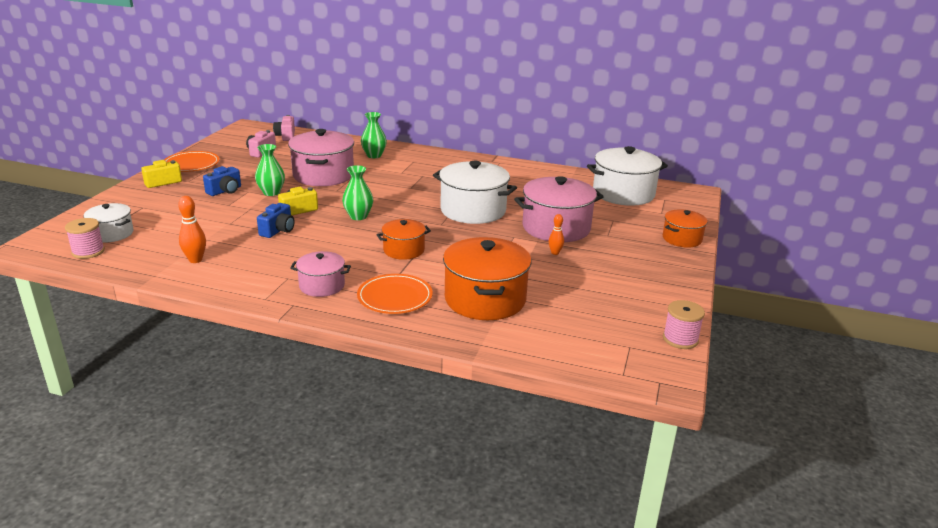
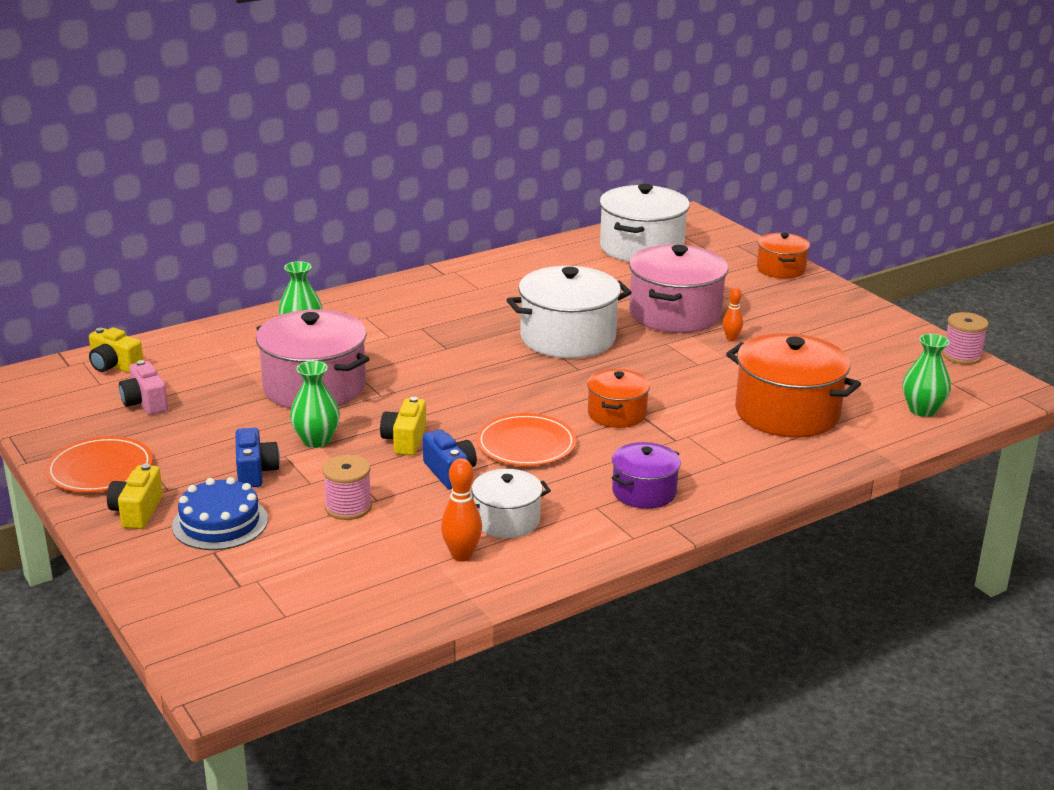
camera: 50 degrees left, 0 degrees up
pink spool [65,218,105,259] -> pink spool moved to [322,455,372,520]
white pot [84,203,133,243] -> white pot moved to [472,469,551,538]
pink camera [273,115,295,141] -> yellow camera [89,327,143,373]
pink pot [290,251,351,297] -> purple pot [612,442,681,509]
green vase [342,165,373,220] -> green vase moved to [903,334,951,417]
orange plate [357,274,433,314] -> orange plate moved to [476,413,577,466]
none -> blue cake [172,477,268,550]

